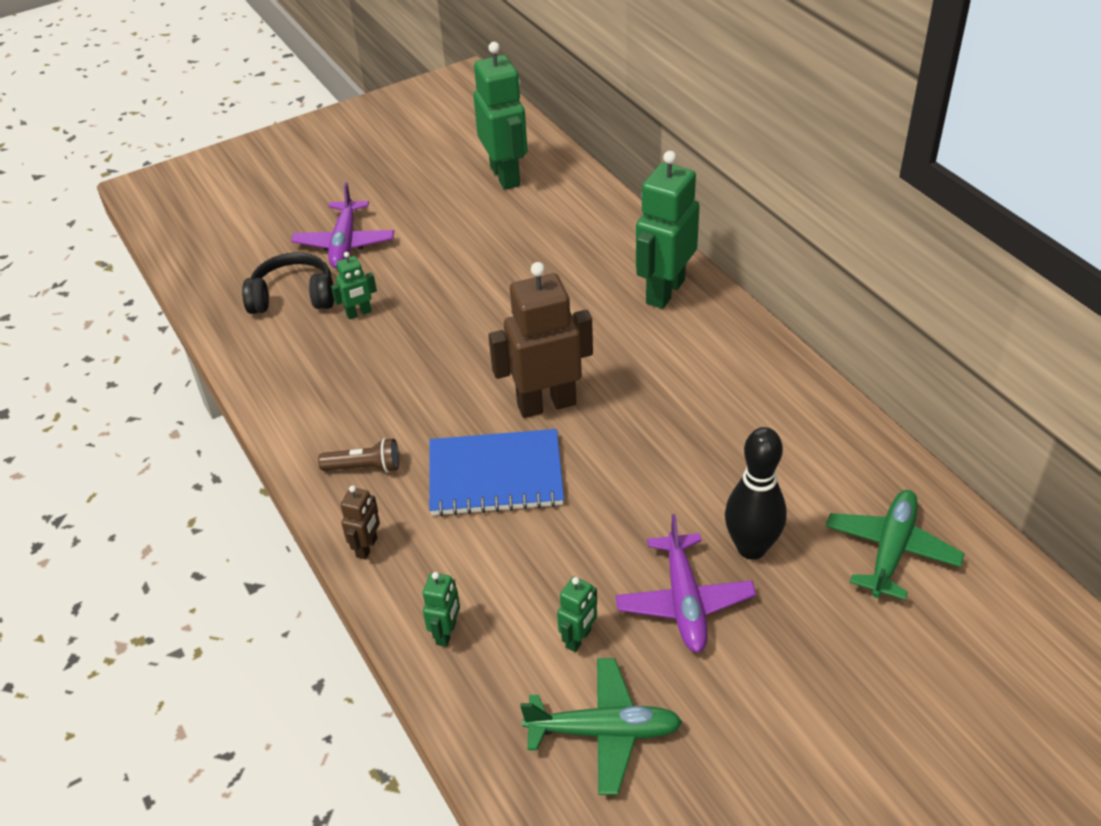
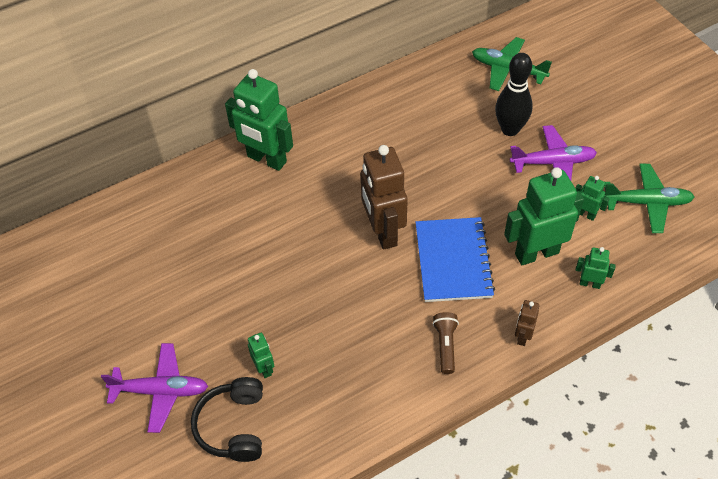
camera: 90 degrees left, 10 degrees up
brown robot [340,485,380,560] -> brown robot turned 90 degrees counterclockwise [515,300,540,346]
green robot [473,42,528,190] -> green robot moved to [504,167,584,265]
green plane [520,658,682,795] -> green plane turned 90 degrees clockwise [604,164,694,233]

